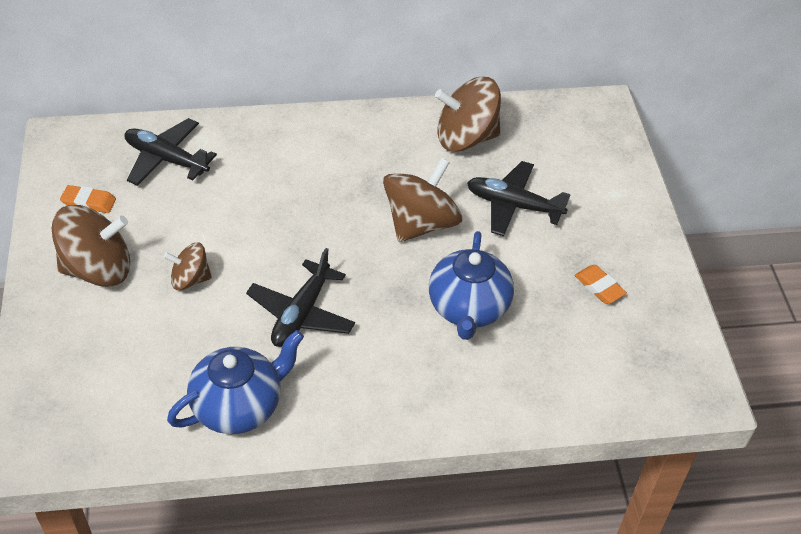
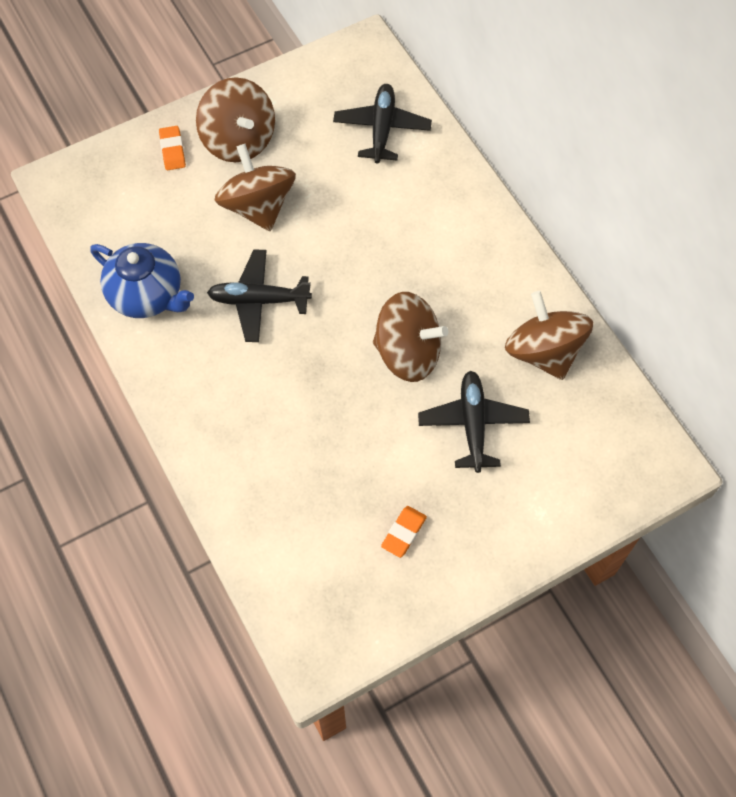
camera: 70 degrees right, 15 degrees up
orange eraser [60,185,116,213] -> orange eraser moved to [159,126,186,170]
brown spinning top [164,243,212,290] -> brown spinning top [215,144,296,231], size x1.78
blue teapot [429,231,514,340] -> none

